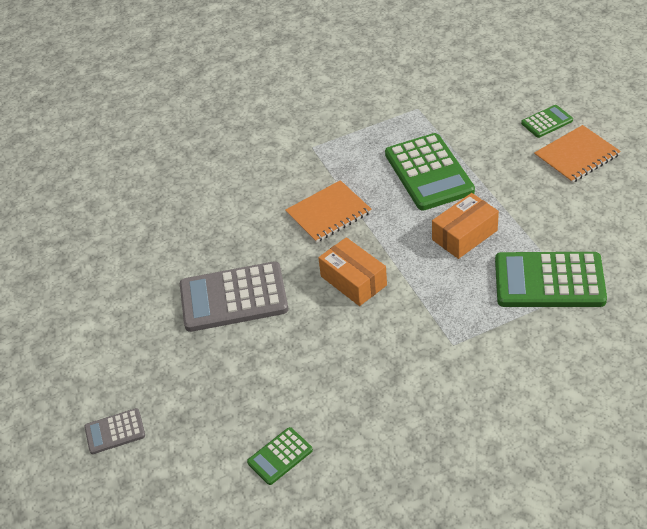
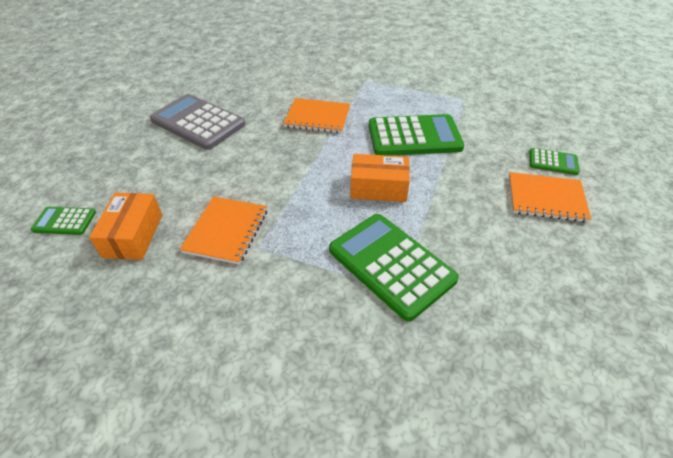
camera: 40 degrees right, 0 degrees up
grey calculator [84,408,145,454] -> none
orange box [318,237,387,306] -> orange box moved to [89,193,162,260]
green calculator [385,133,475,210] -> green calculator turned 120 degrees counterclockwise [369,114,464,156]
none -> orange notebook [179,196,267,265]

